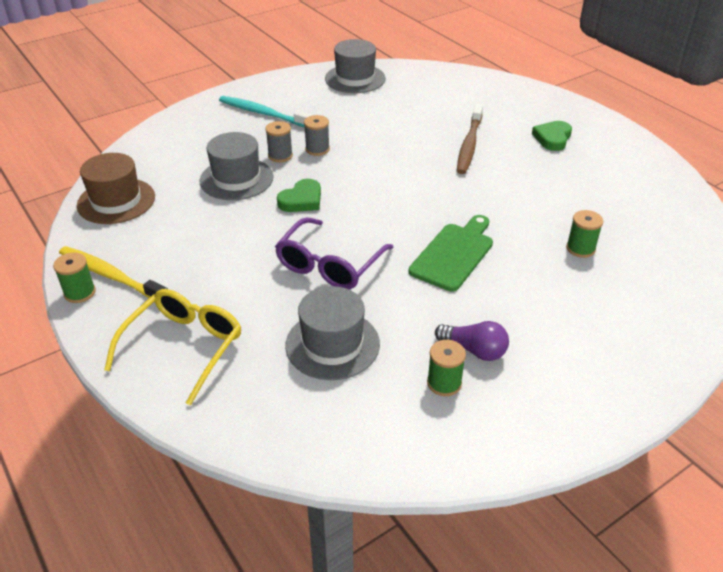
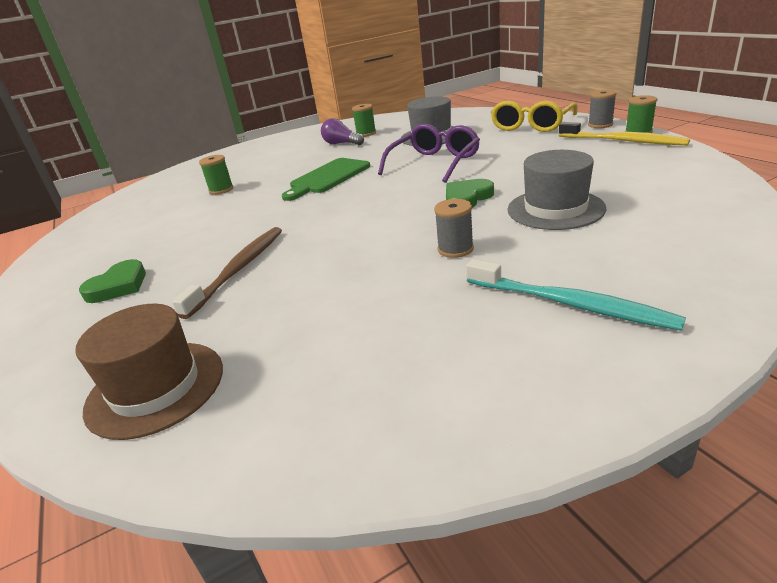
camera: 170 degrees left, 10 degrees down
brown hat [77,153,155,224] -> brown hat moved to [75,304,223,440]
grey spool [265,121,293,162] -> grey spool moved to [588,90,617,128]
grey hat [325,39,386,93] -> none

